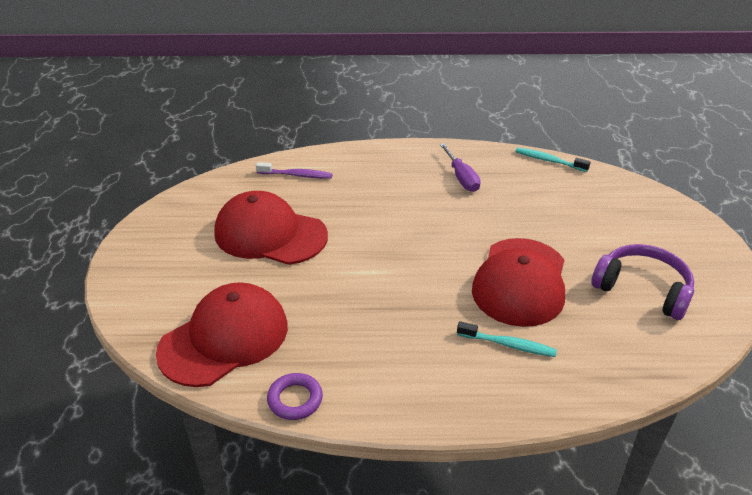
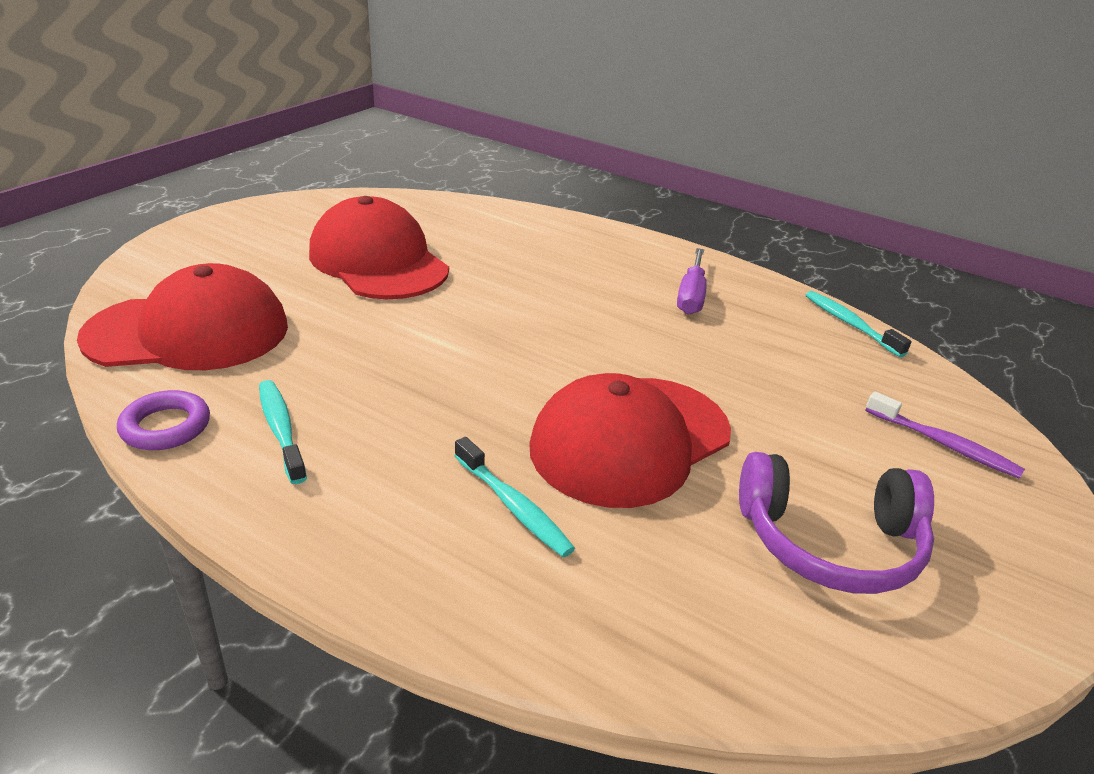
camera: 30 degrees right, 5 degrees down
purple toothbrush [256,162,333,179] -> purple toothbrush moved to [865,392,1025,479]
purple headphones [591,244,694,320] -> purple headphones turned 120 degrees clockwise [739,452,934,594]
none -> turquoise toothbrush [259,380,307,484]

